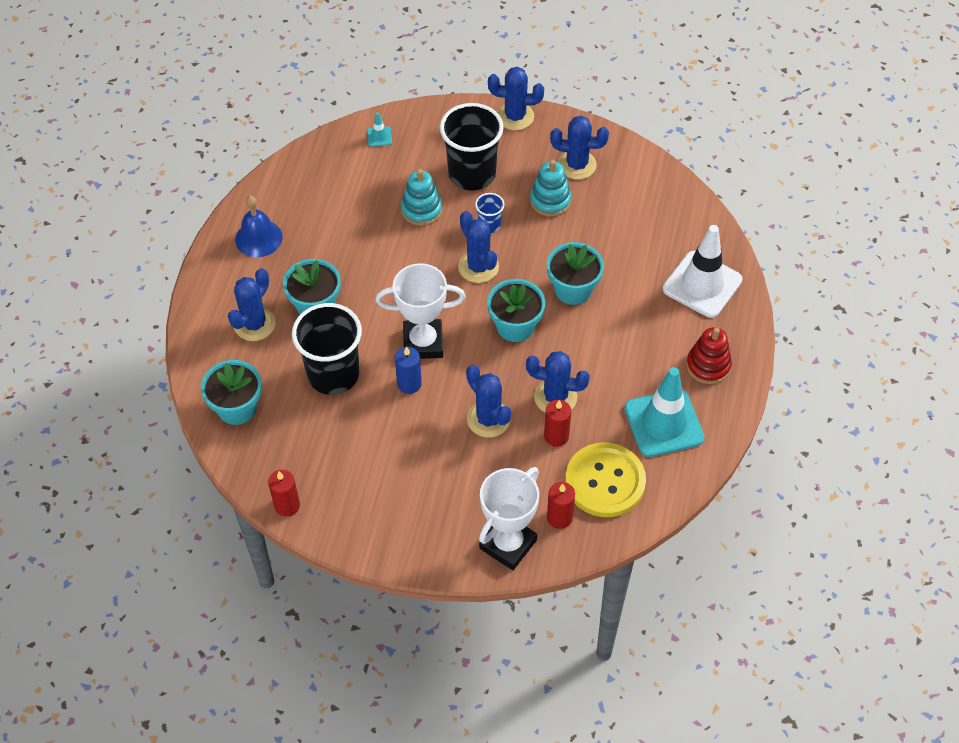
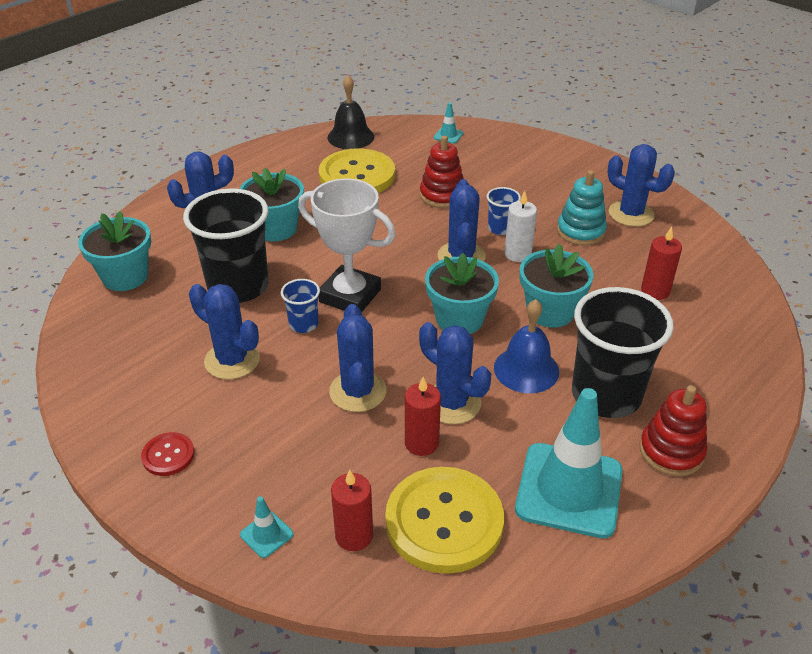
camera: 30 degrees right, 15 degrees down
blue bell [235,196,283,257] -> blue bell moved to [494,299,559,393]
red candle [268,470,300,517] -> red candle moved to [641,226,682,300]
blue candle [395,346,422,394] -> blue cup [281,279,320,333]
turquoise stacking toy [401,169,442,226] -> red stacking toy [420,136,464,208]
black cup [440,103,503,191] -> black cup moved to [572,287,674,418]
white trophy [479,467,539,570] -> turquoise traffic cone [240,496,294,558]
blue cactus [488,67,544,130] -> blue cactus moved to [189,284,260,379]
white traffic cone [663,225,742,318] -> none
none -> red button [141,432,195,476]
none -> yellow button [319,148,395,193]
none -> black bell [328,75,374,149]
none -> white candle [504,191,537,262]

